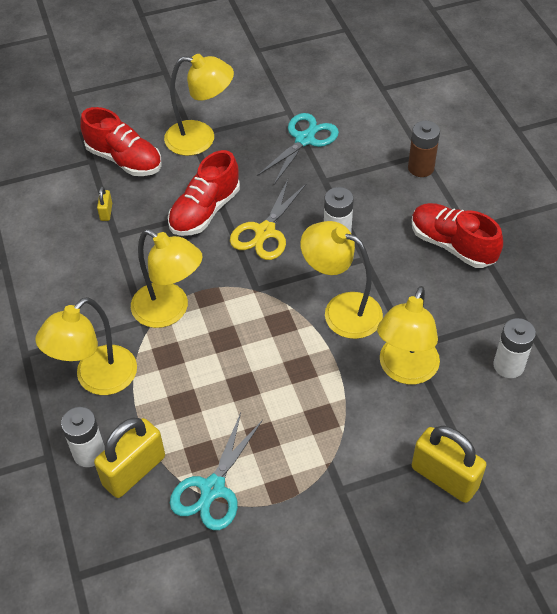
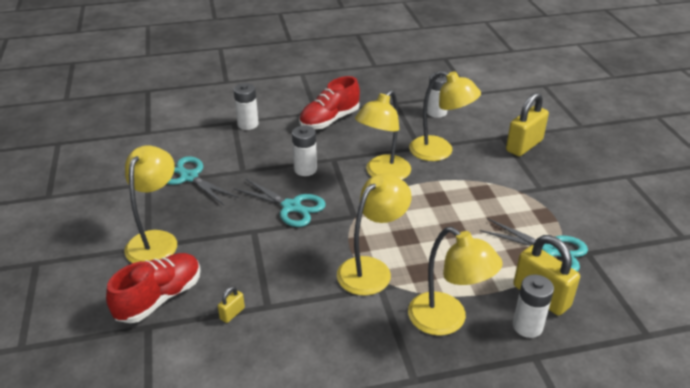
camera: 85 degrees left, 15 degrees down
yellow padlock [97,186,112,221] -> yellow padlock turned 60 degrees counterclockwise [218,286,245,323]
red shoe [168,150,240,236] -> none
yellow scissors [230,179,307,260] -> turquoise scissors [234,178,326,227]
brown battery [408,121,440,177] -> white battery [233,83,259,130]

